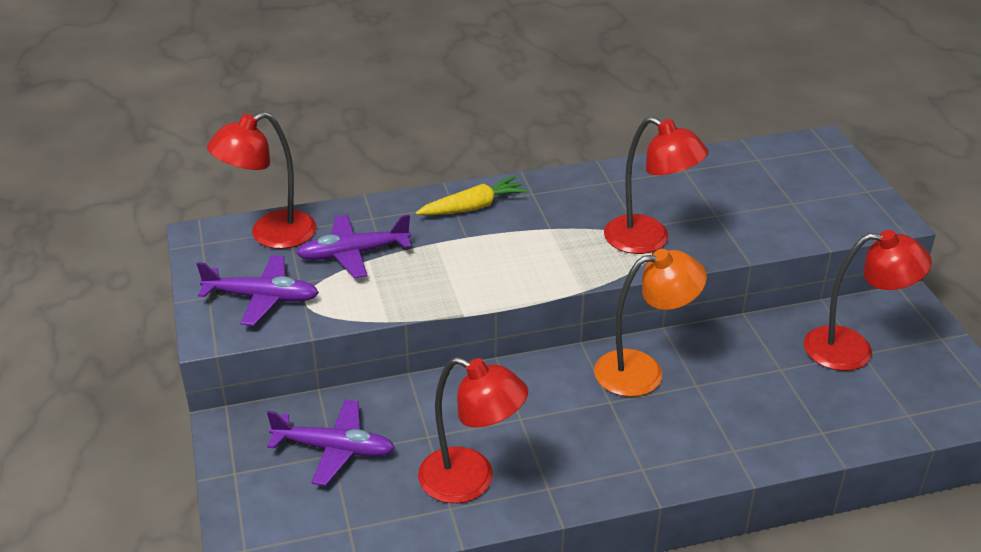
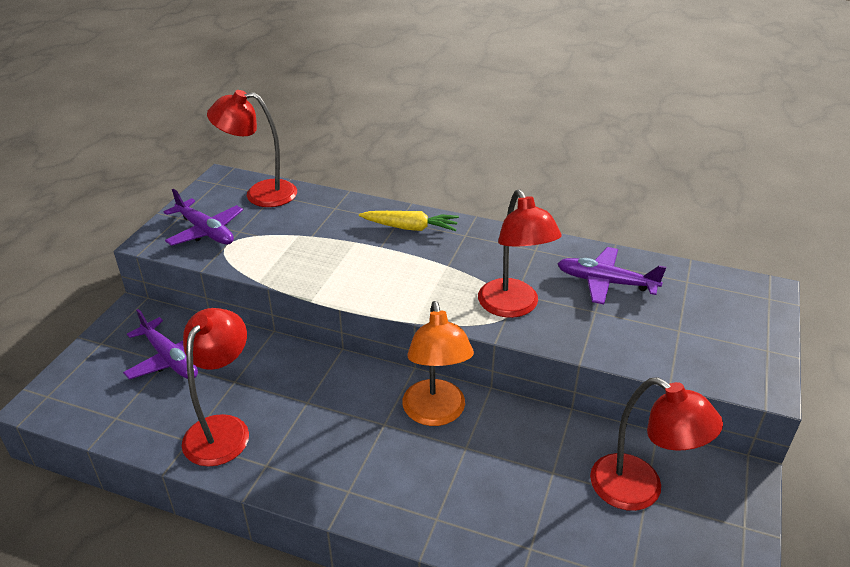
camera: 35 degrees right, 0 degrees up
purple plane [296,215,411,278] -> purple plane moved to [557,247,666,304]
red lamp [418,357,528,503] -> red lamp turned 135 degrees counterclockwise [182,308,249,467]
orange lamp [594,249,707,397] -> orange lamp turned 60 degrees clockwise [403,301,474,426]

